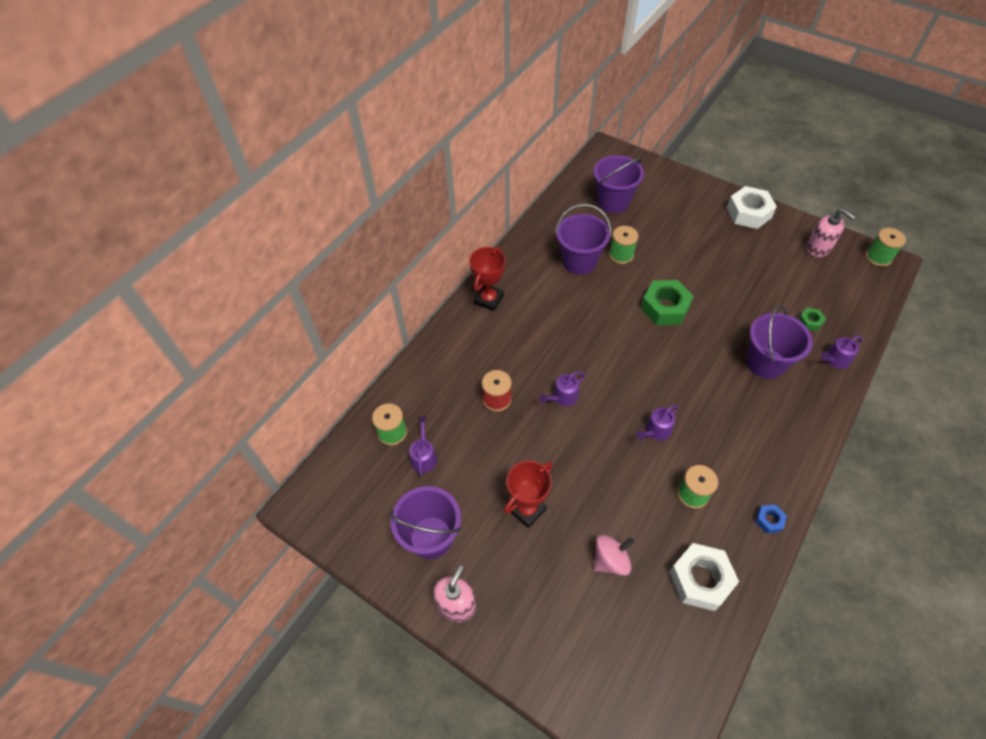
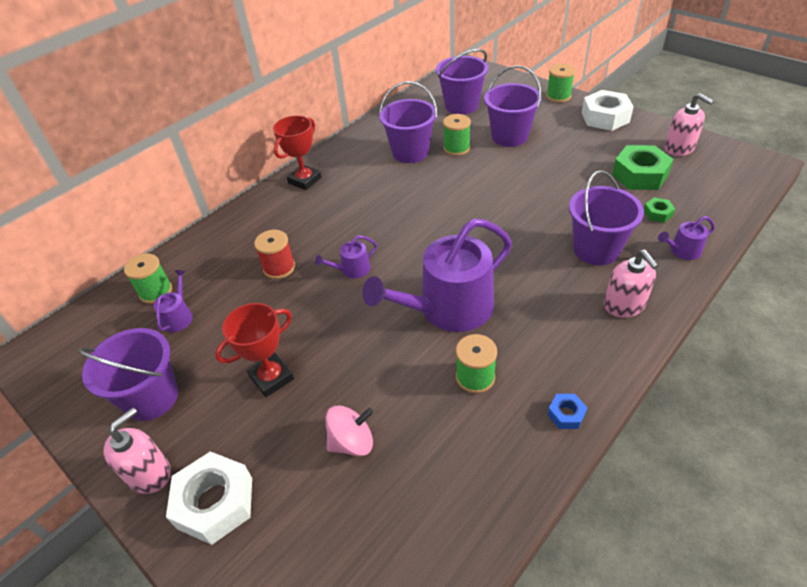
camera: 10 degrees right, 10 degrees down
purple watering can [637,405,678,441] -> purple watering can [362,219,512,332], size x2.33
green nut [641,280,694,325] -> green nut moved to [612,145,674,190]
white nut [669,543,739,611] -> white nut moved to [166,451,252,545]
green spool [866,228,906,267] -> green spool moved to [546,64,575,103]
none -> purple bucket [484,65,542,147]
none -> pink soap dispenser [604,250,659,318]

